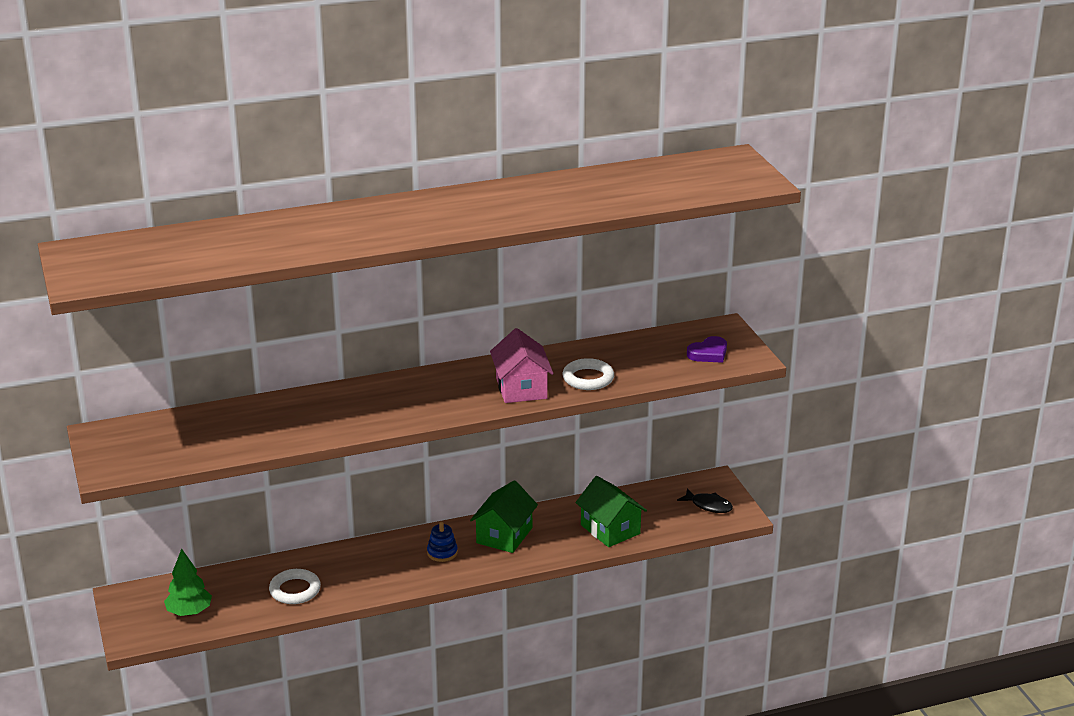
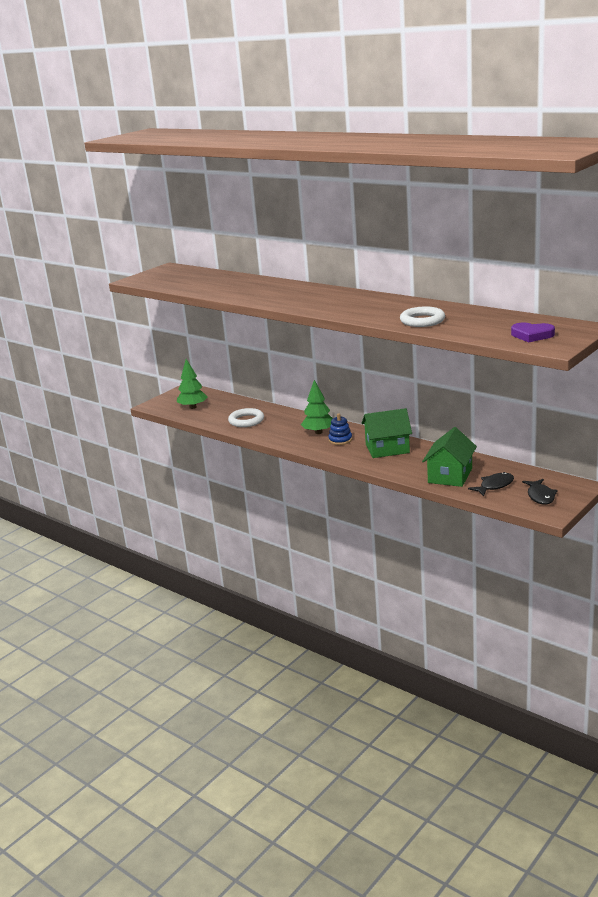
camera: 60 degrees right, 5 degrees down
pink house [490,328,553,403] -> none
none -> green tree [301,380,333,434]
none -> black fish [468,472,514,496]

